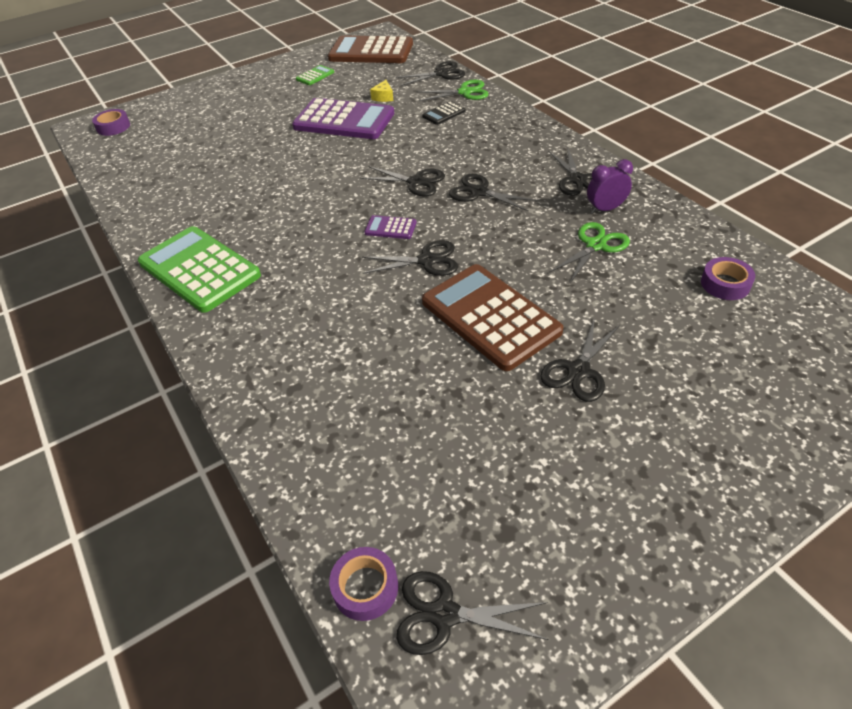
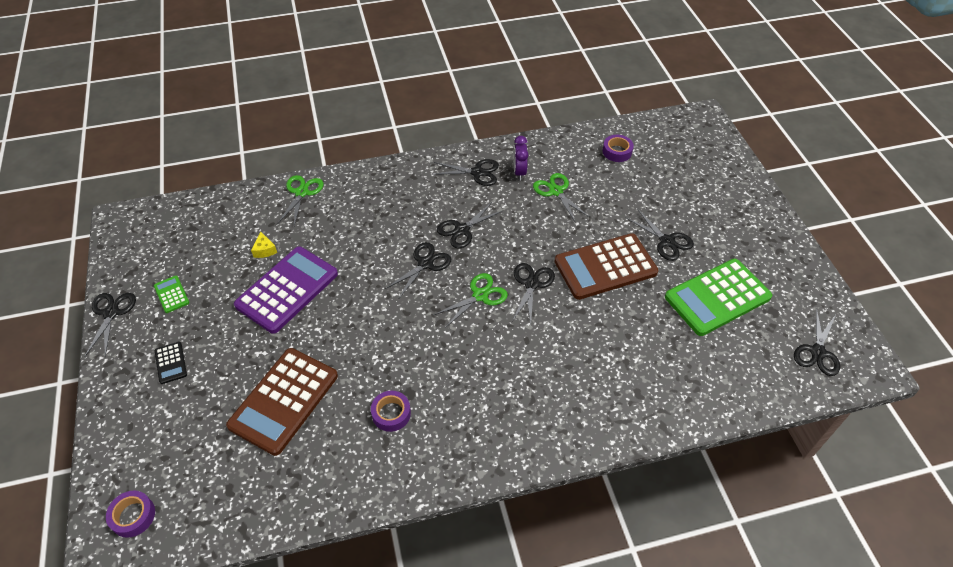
camera: 75 degrees left, 5 degrees up
green calculator [138,226,261,313] -> green calculator moved to [665,259,772,336]
brown calculator [328,35,413,63] -> brown calculator moved to [226,348,338,456]
purple tape [329,547,398,621] -> purple tape moved to [371,391,411,432]
purple calculator [364,215,417,239] -> green scissors [434,273,508,328]
yellow cheese [370,80,393,102] -> yellow cheese turned 45 degrees clockwise [251,232,277,258]
black scissors [396,61,465,86] -> black scissors moved to [85,293,136,357]
black calculator [422,101,465,125] -> black calculator moved to [155,342,187,384]

